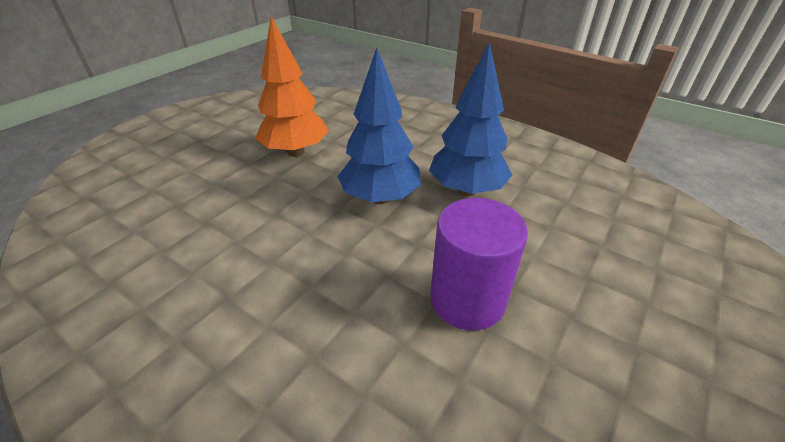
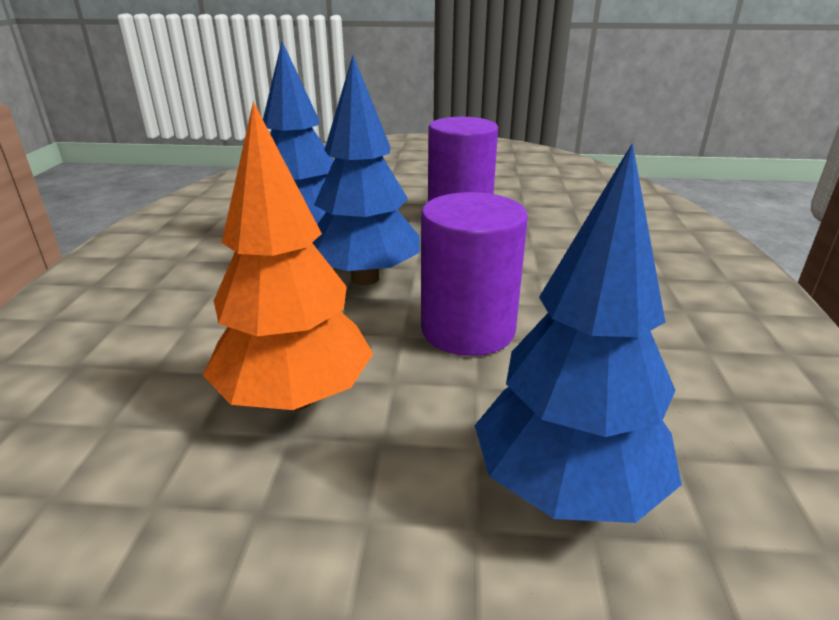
camera: 120 degrees left, 10 degrees down
none -> purple cylinder [421,192,528,356]
none -> blue tree [474,142,682,523]

